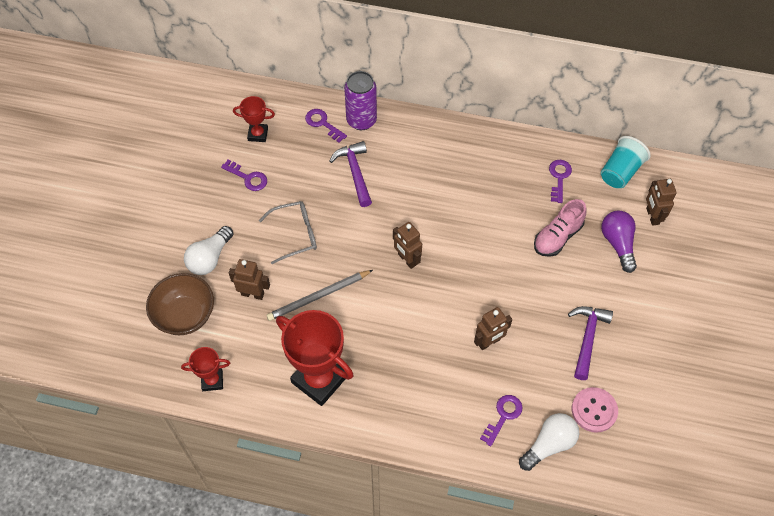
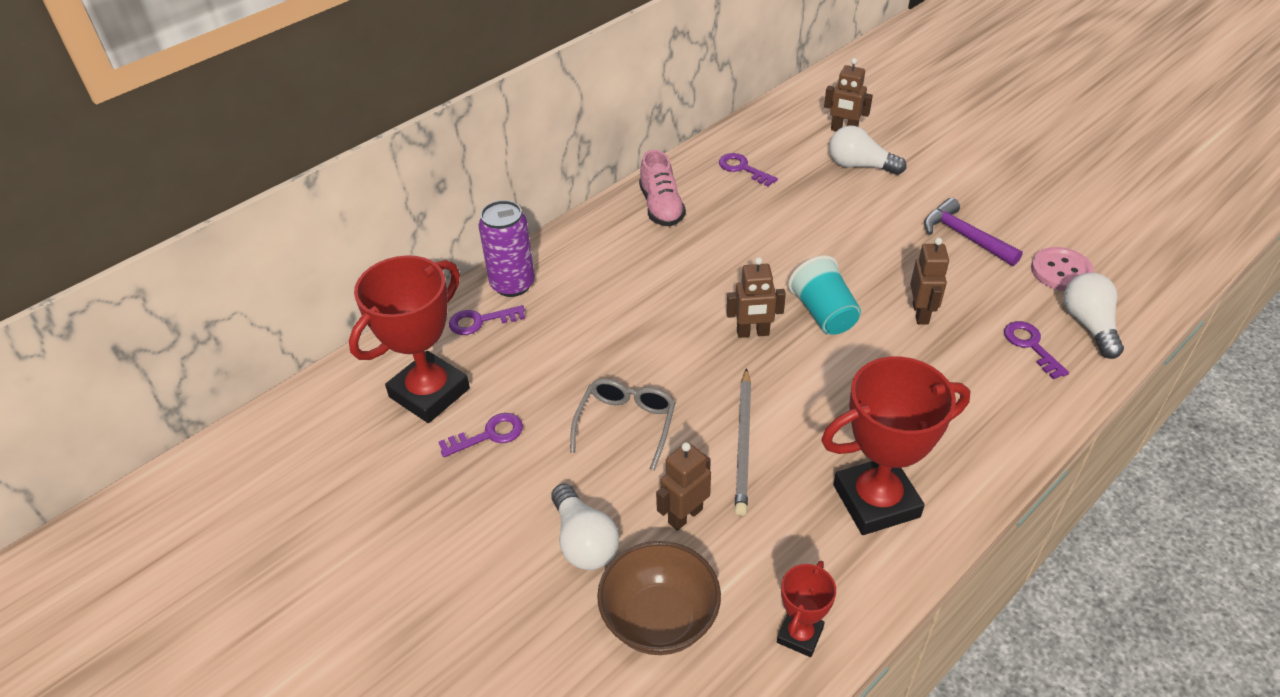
camera: 55 degrees left, 15 degrees down
red trophy [233,96,275,142] -> red trophy [349,255,470,423], size x1.97
purple hammer [330,141,372,207] -> none
pink shoe [534,199,587,257] -> pink shoe moved to [639,150,686,226]
turquoise cup [601,136,651,188] -> turquoise cup moved to [788,255,861,335]
purple light bulb [601,211,637,273] -> white light bulb [829,125,906,175]

